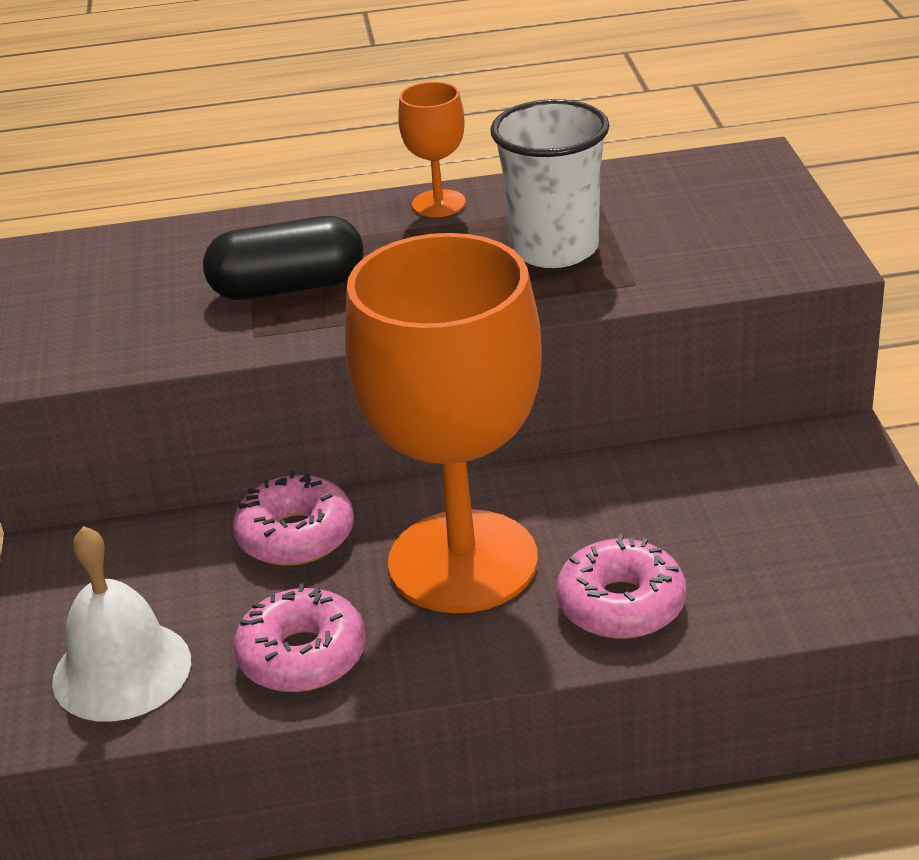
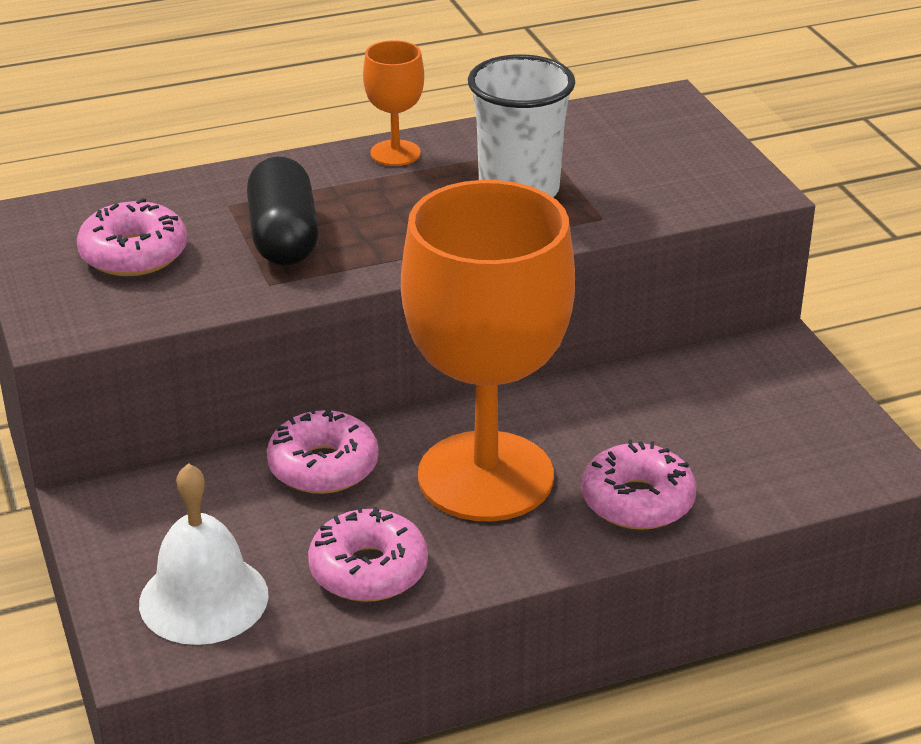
camera: 15 degrees left, 0 degrees up
black capsule [203,216,363,300] -> black capsule turned 75 degrees counterclockwise [247,156,319,266]
none -> pink donut [77,198,187,276]

